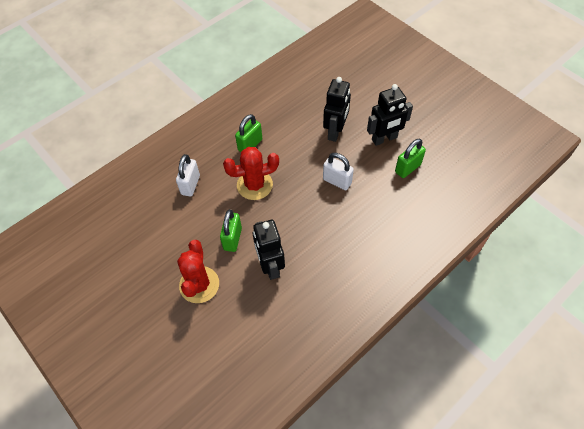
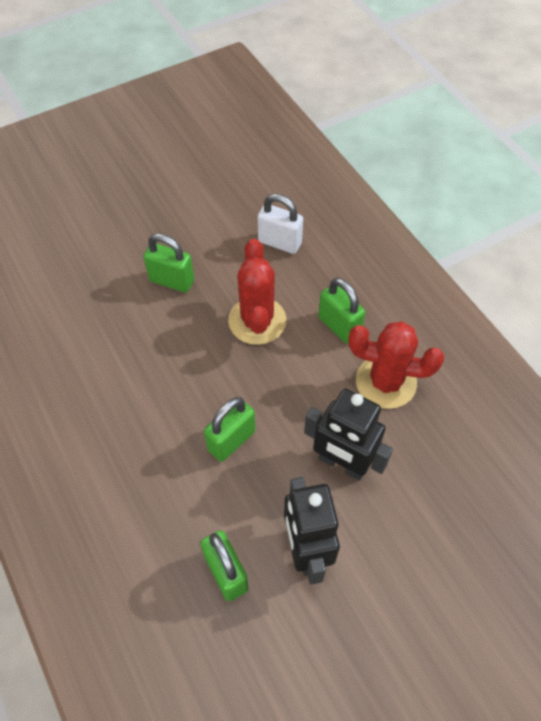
camera: 100 degrees right, 0 degrees up
red cactus [177,240,219,303] -> red cactus moved to [348,322,444,409]
black robot [253,220,285,280] -> none
white padlock [323,153,354,190] -> green padlock [204,397,255,462]

